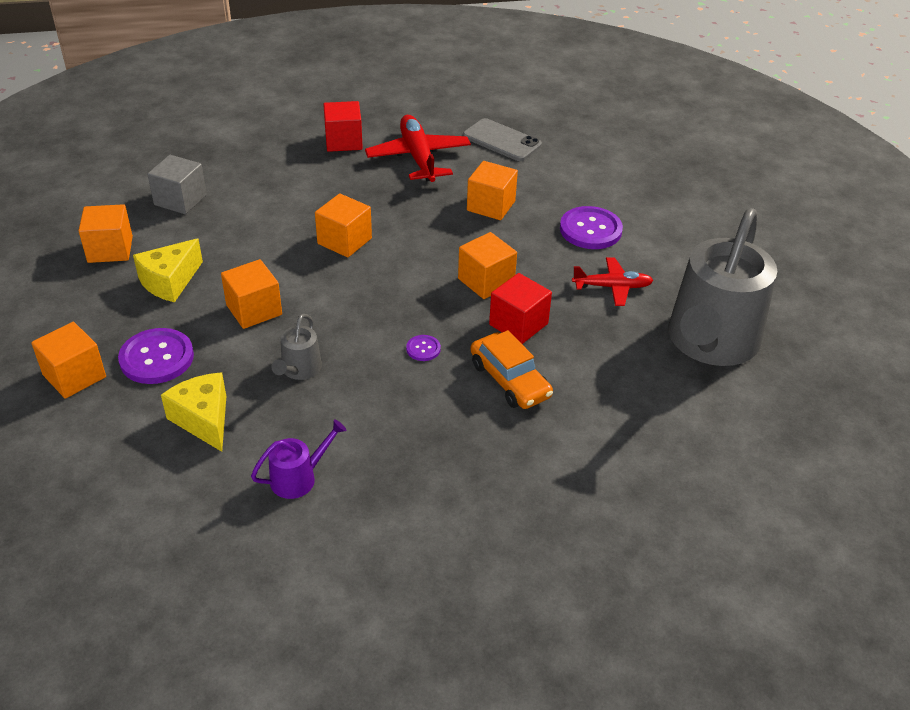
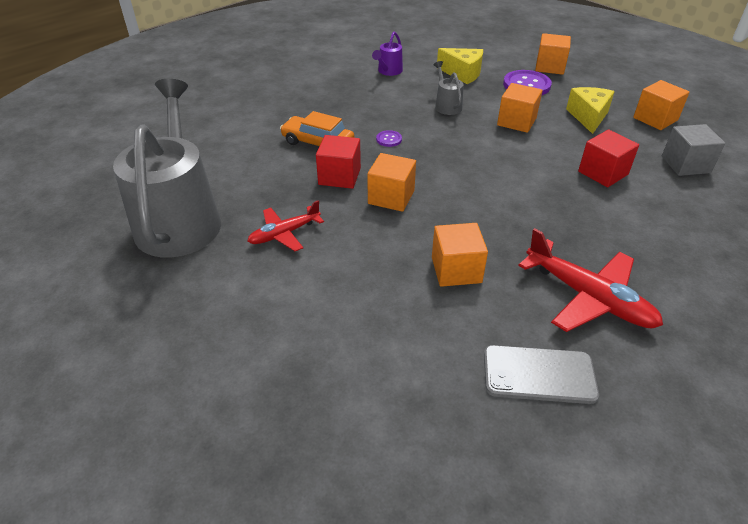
camera: 150 degrees right, 0 degrees up
orange cube [315,193,372,257] -> none
red cube [323,101,363,152] -> red cube moved to [578,130,639,187]
purple button [560,206,623,249] -> none

